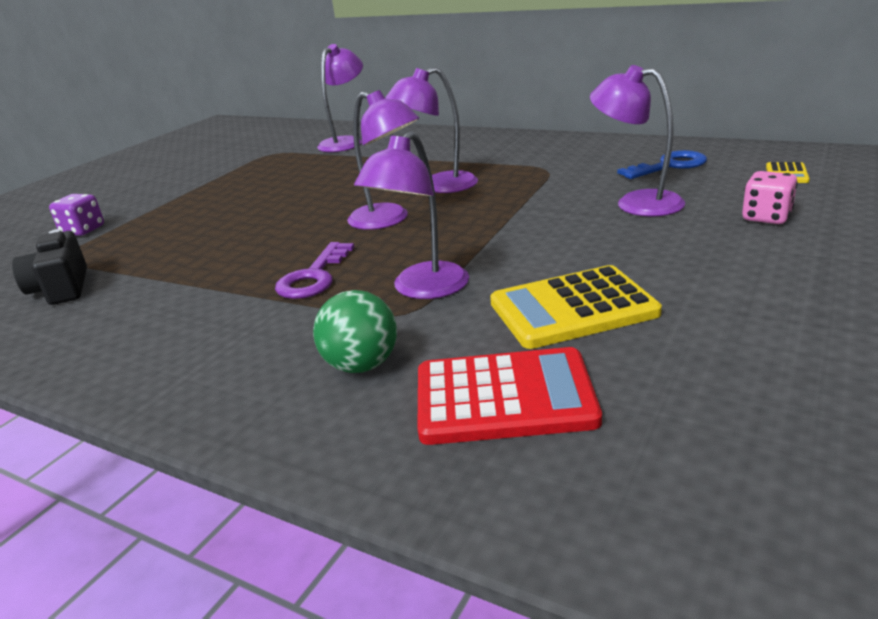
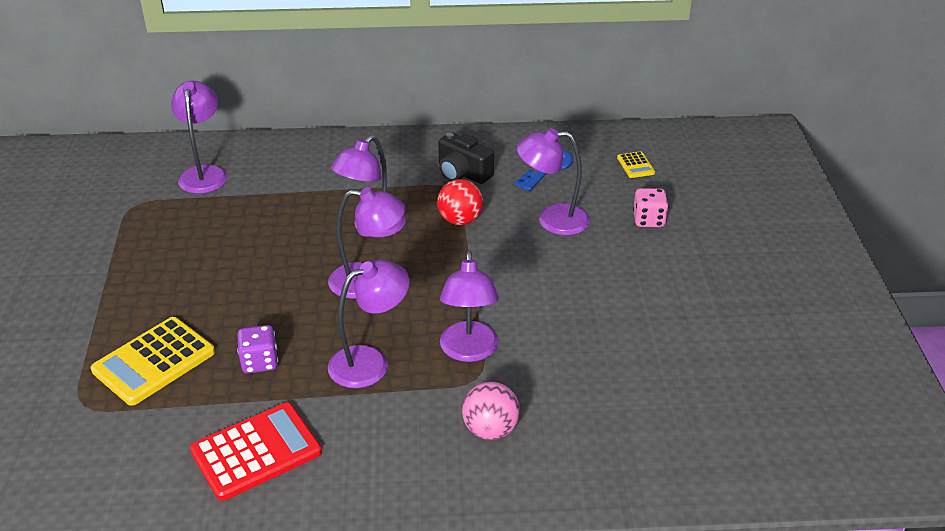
camera: 35 degrees left, 10 degrees up
black camera [12,229,87,305] -> black camera moved to [438,132,494,184]
purple dice [49,194,104,236] -> purple dice moved to [237,325,278,374]
purple key [275,242,354,299] -> purple lamp [328,260,410,388]
green ball [313,290,397,373] -> pink ball [462,382,520,440]
red calculator [417,347,602,445] -> red calculator moved to [190,402,322,501]
yellow calculator [490,265,662,349] -> yellow calculator moved to [91,317,215,406]
none -> red ball [437,179,483,225]

